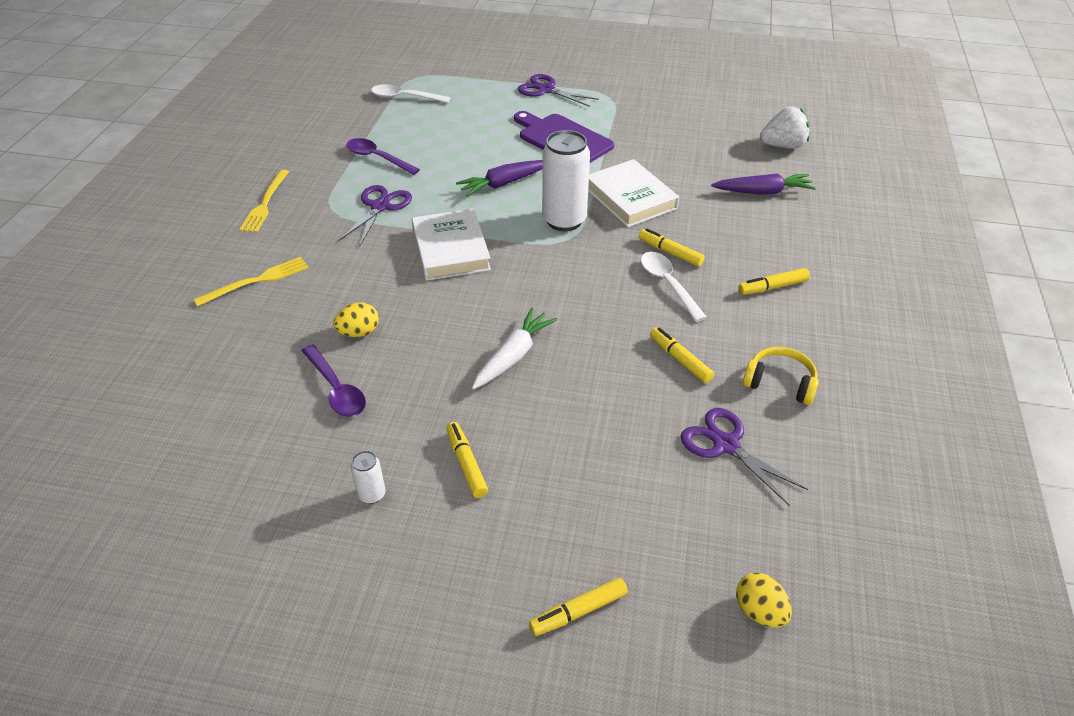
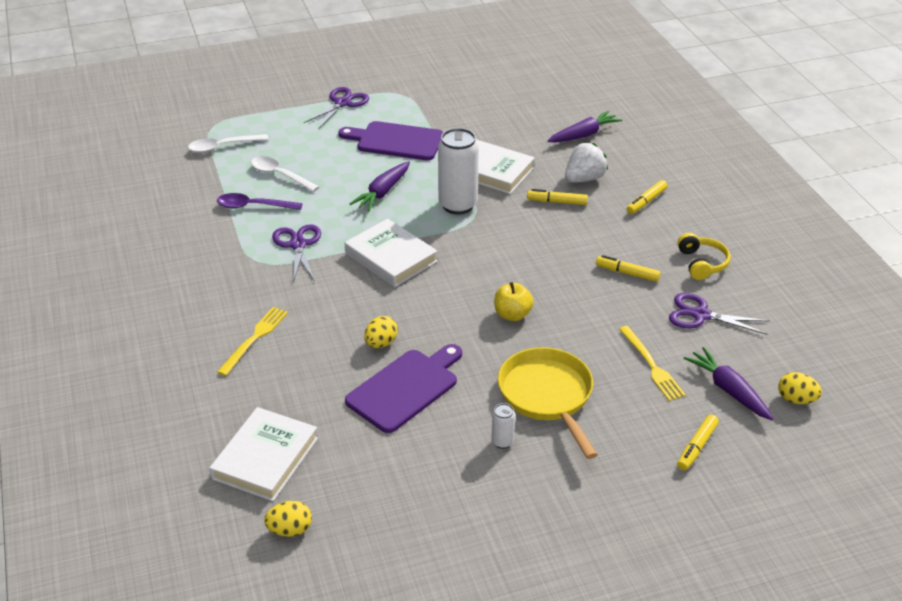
camera: 30 degrees left, 5 degrees down
yellow fork [239,170,289,233] -> yellow fork moved to [619,326,686,401]
purple spoon [301,344,366,417] -> purple cutting board [345,344,462,433]
yellow marker [446,422,488,498] -> yellow pan [498,347,598,459]
white carrot [472,308,557,390] -> yellow apple [494,282,534,321]
purple scissors [518,74,599,107] -> purple scissors turned 120 degrees clockwise [304,87,369,129]
white spoon [641,252,707,322] -> white spoon moved to [251,156,319,192]
yellow headphones [743,347,819,405] -> yellow headphones turned 90 degrees clockwise [677,233,731,280]
white strawberry [760,107,810,149] -> white strawberry moved to [565,143,608,183]
none -> white book [209,407,318,501]
none -> yellow egg [264,501,312,537]
none -> purple carrot [684,347,774,420]

